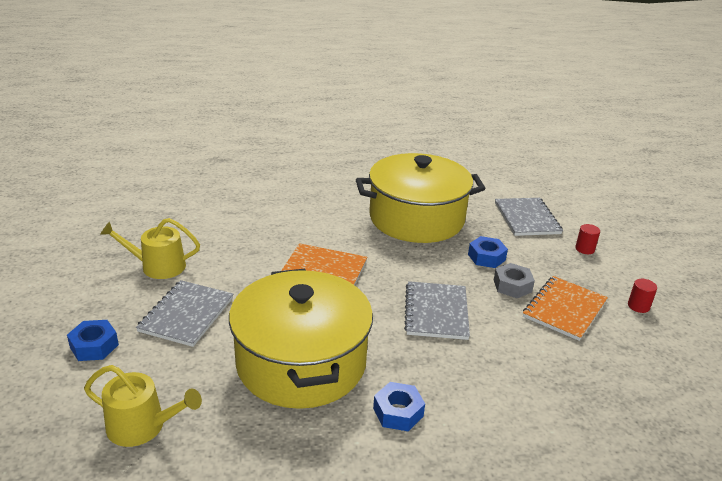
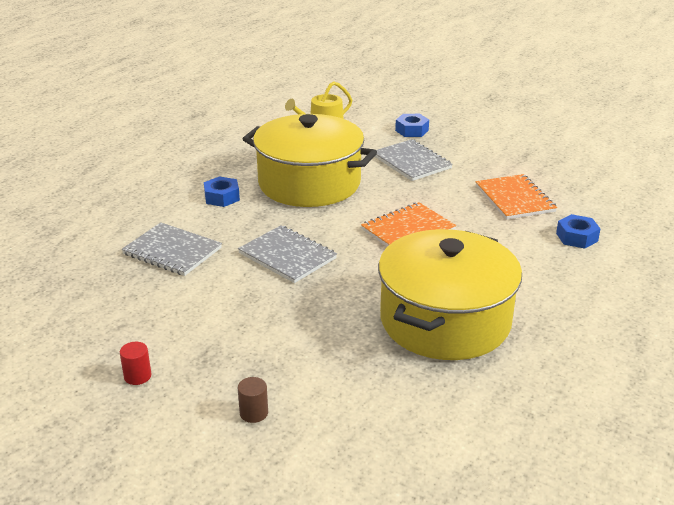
camera: 130 degrees right, 0 degrees up
yellow watering can [100,218,200,279] -> none
blue nut [468,236,508,268] -> blue nut moved to [556,214,601,249]
grey nut [494,263,535,298] -> none
grey notebook [495,198,563,236] -> grey notebook moved to [121,222,222,276]
orange notebook [523,276,608,341] -> orange notebook moved to [476,174,557,220]
red cylinder [575,224,600,254] -> brown cylinder [238,377,268,423]

